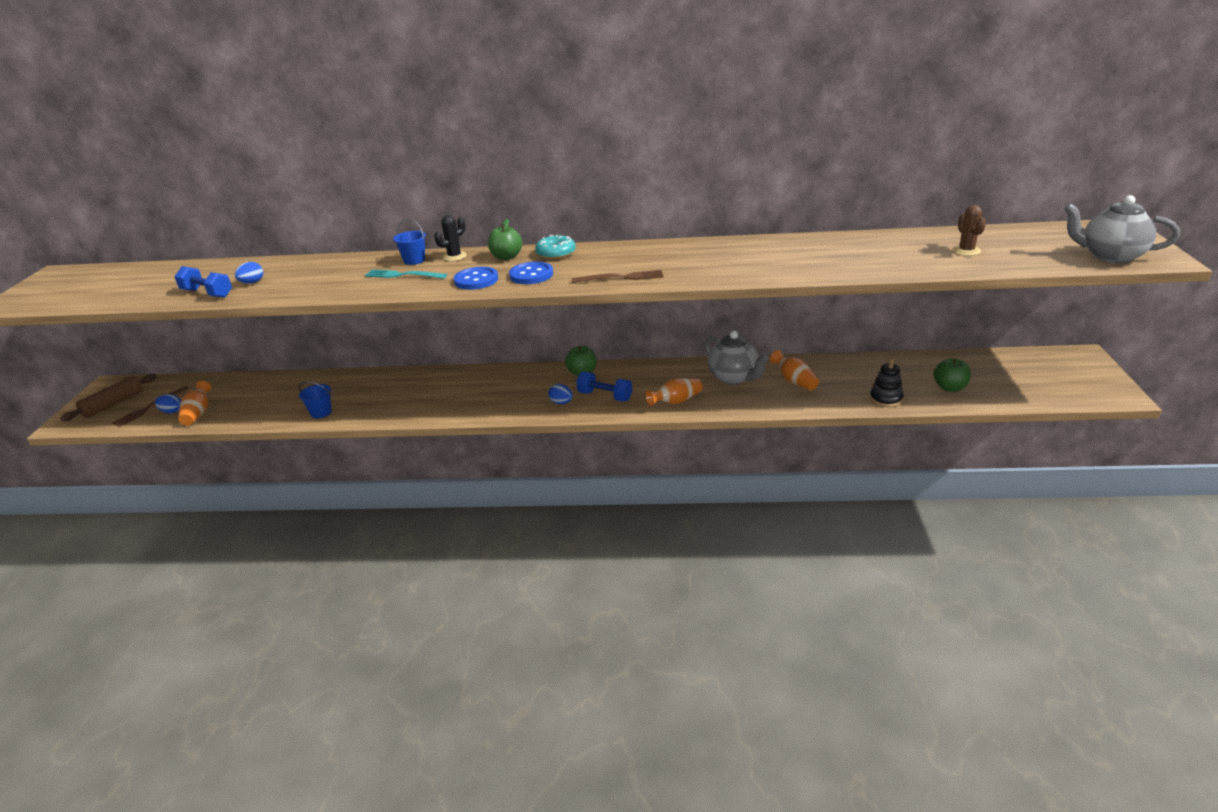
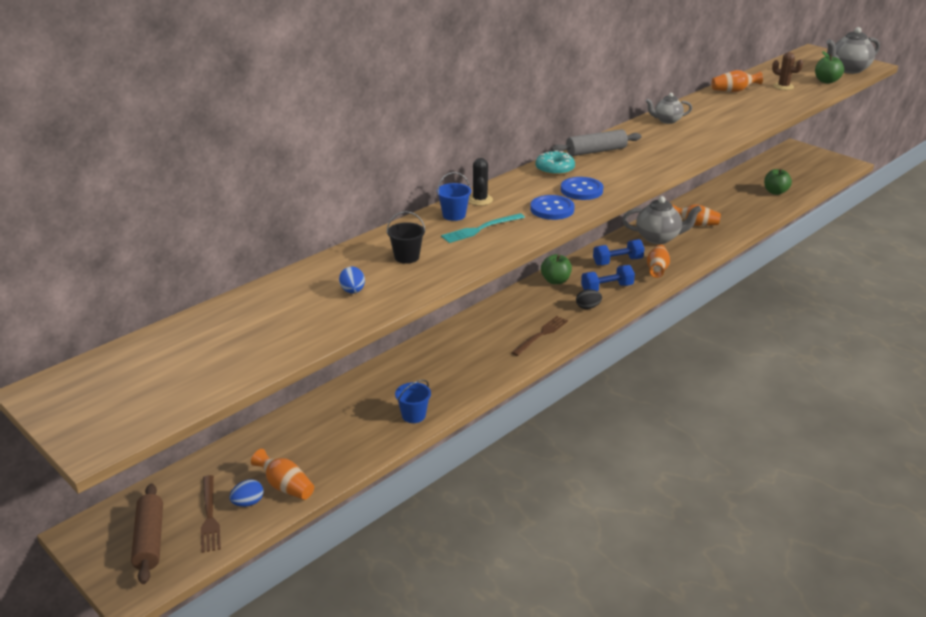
camera: 50 degrees left, 0 degrees up
blue dumbbell [174,266,232,298] -> blue dumbbell moved to [593,239,645,265]
green apple [488,219,523,260] -> green apple moved to [815,51,844,84]
blue egg [548,384,573,404] -> black egg [576,289,602,309]
brown fork [572,270,663,283] -> brown fork moved to [511,316,568,356]
black stacking toy [870,359,904,407] -> none
none -> black bucket [387,211,425,264]
none -> grey rolling pin [551,129,642,156]
none -> grey teapot [646,93,692,124]
none -> orange vase [712,70,763,92]

